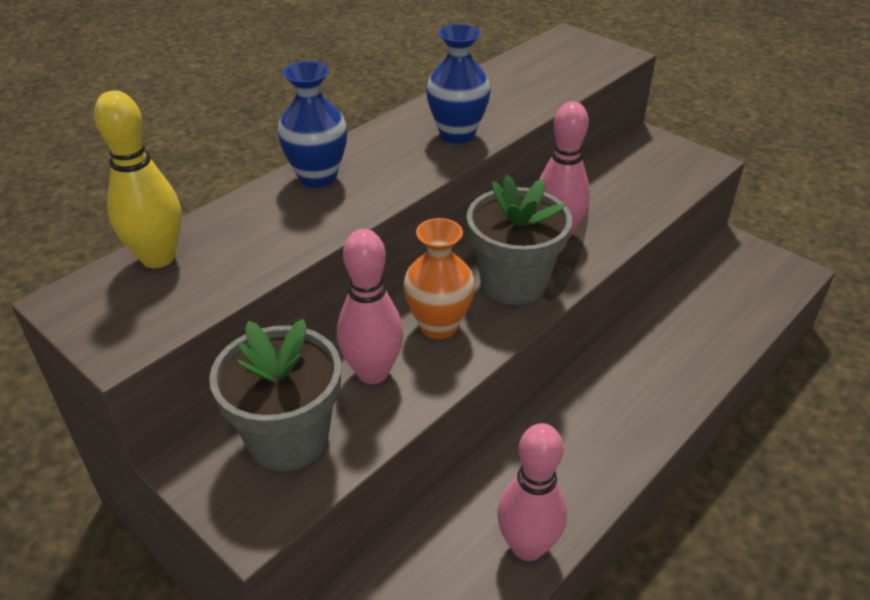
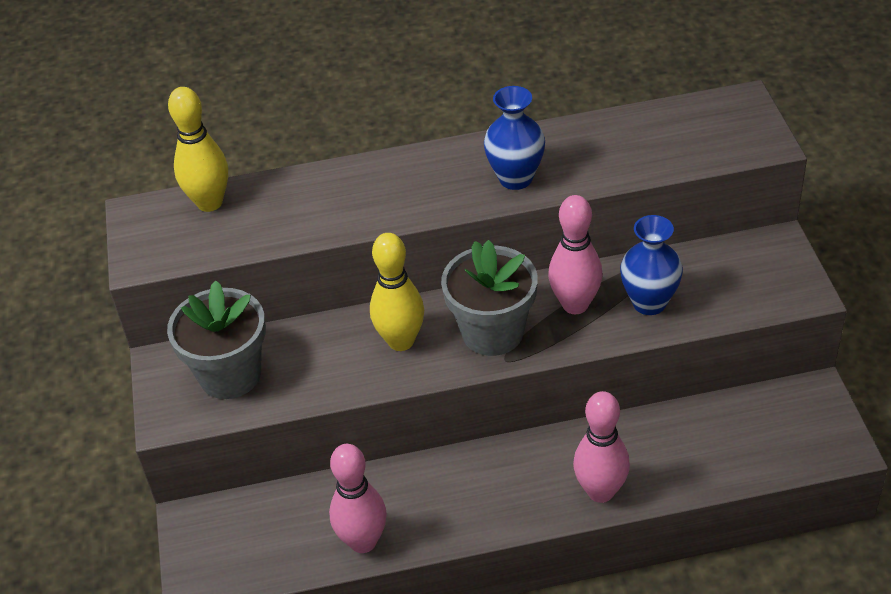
camera: 40 degrees right, 5 degrees up
blue vase [277,61,347,188] -> blue vase moved to [620,215,683,315]
pink bowling pin [337,229,404,384] -> pink bowling pin moved to [573,391,630,503]
orange vase [403,218,475,339] -> yellow bowling pin [370,233,424,351]

